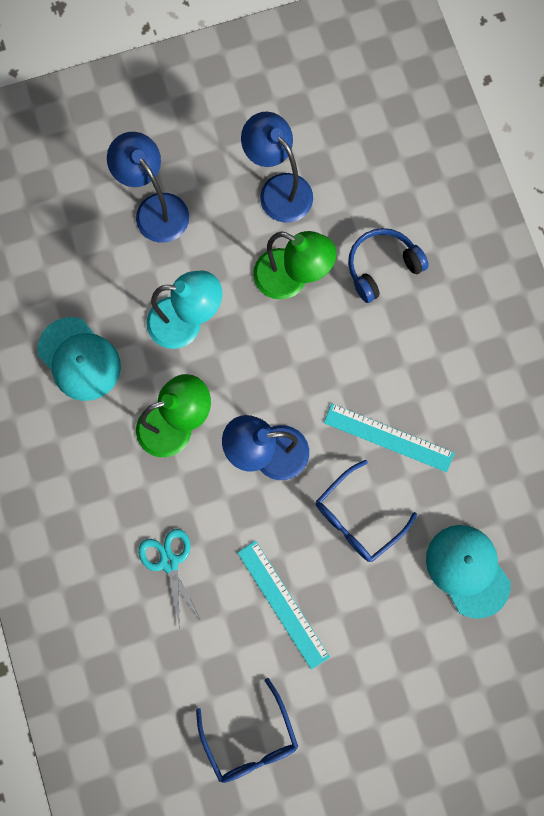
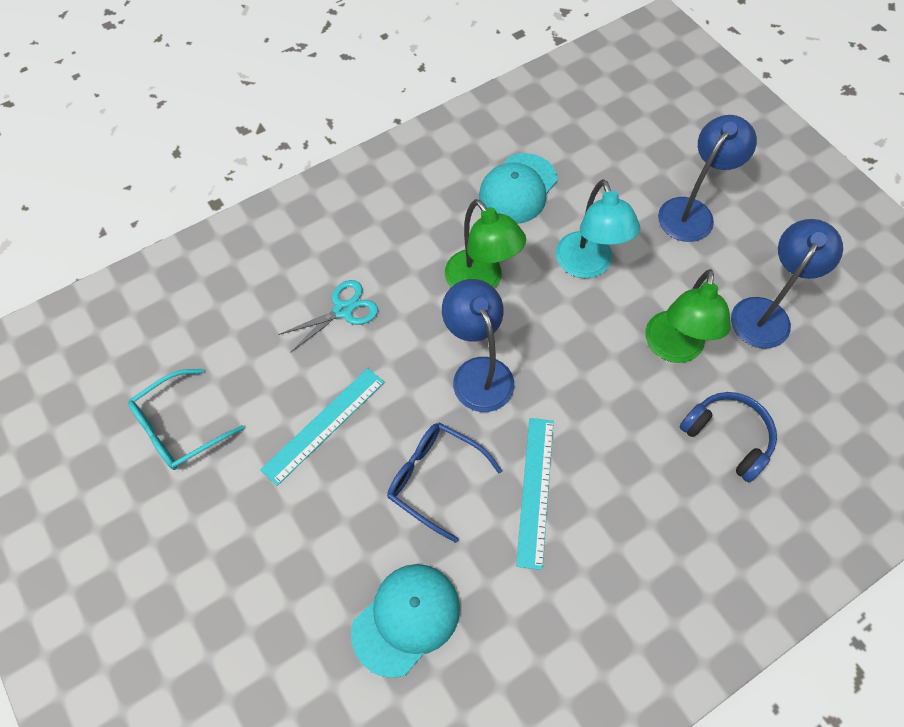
camera: 75 degrees right, 15 degrees down
blue glasses [196,678,298,783] -> turquoise glasses [128,369,244,470]

